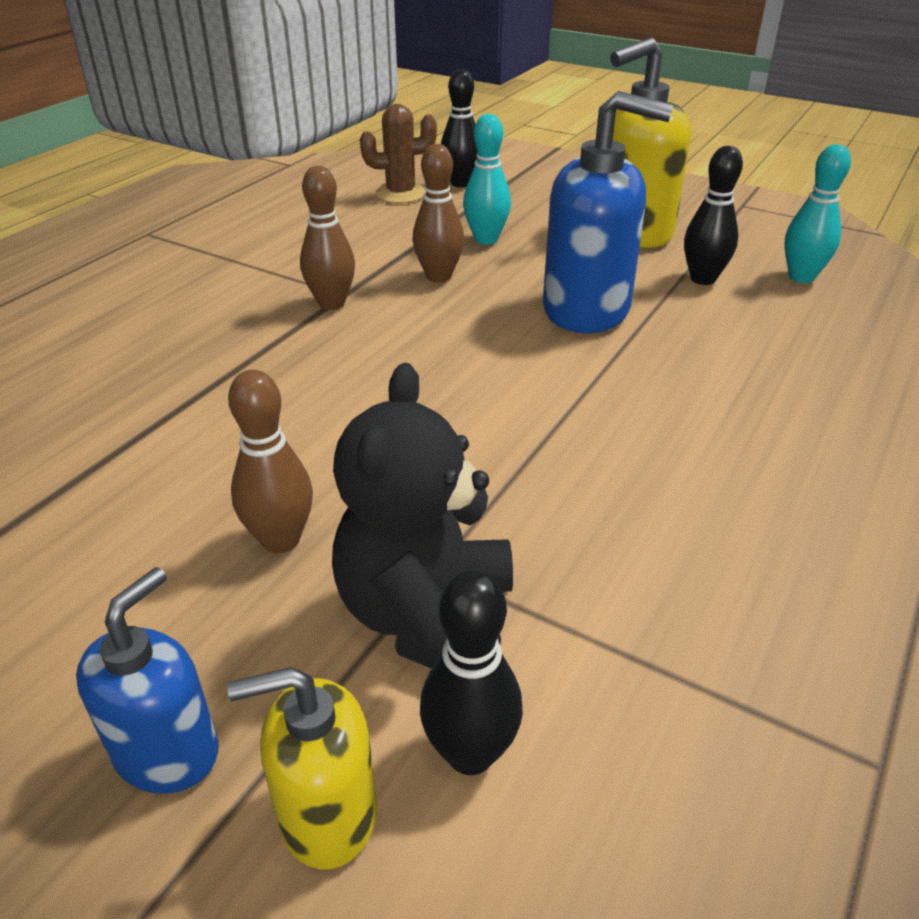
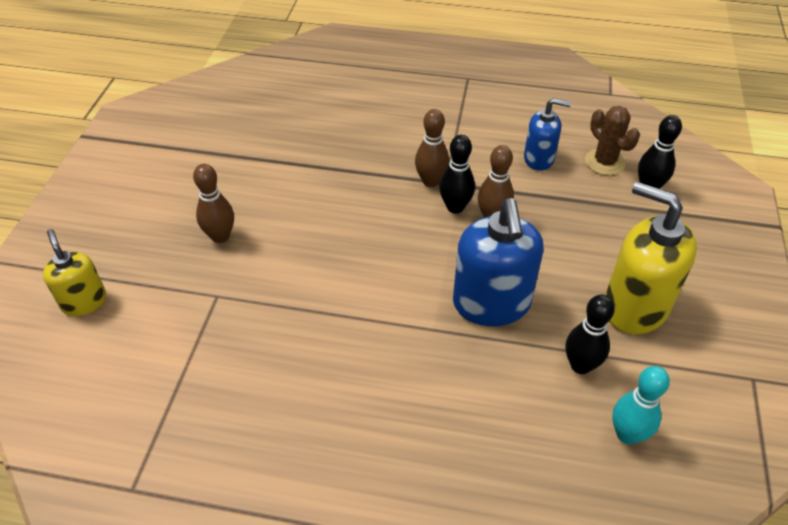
camera: 70 degrees right, 10 degrees up
blue soap dispenser [76,567,219,794] -> blue soap dispenser moved to [524,98,571,171]
black teddy bear [332,363,513,669] -> none
black bowling pin [420,570,523,775] -> black bowling pin moved to [439,135,475,214]
turquoise bowling pin [463,114,511,245] -> none

